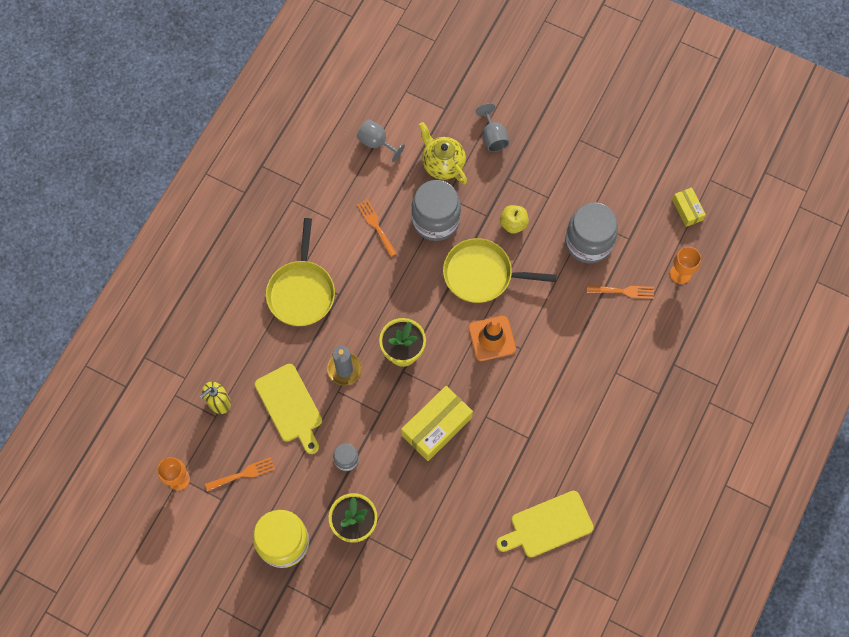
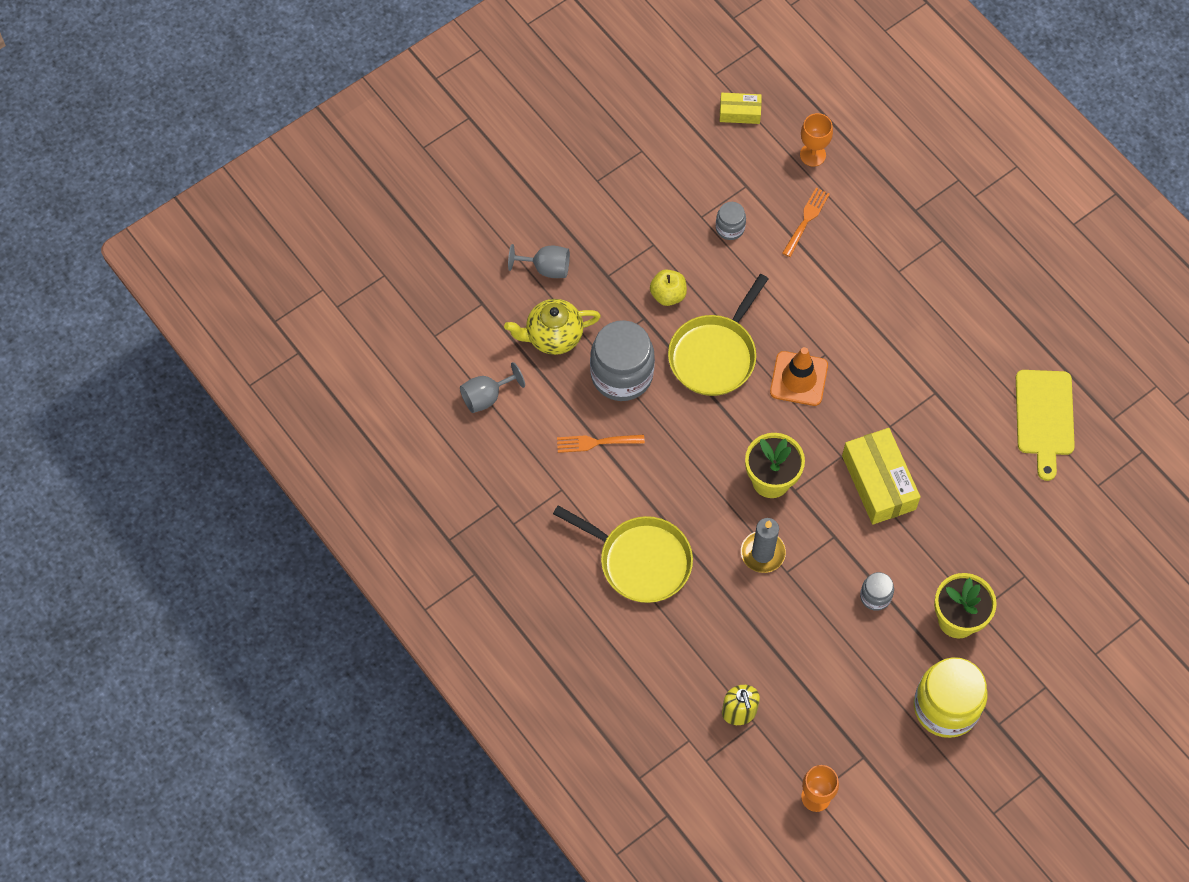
camera: 65 degrees left, 5 degrees down
orange fork [205,457,275,491] -> none
yellow cutting board [255,364,322,454] -> none
grey jar [565,203,618,263] -> grey jar [716,202,746,240], size x0.48

